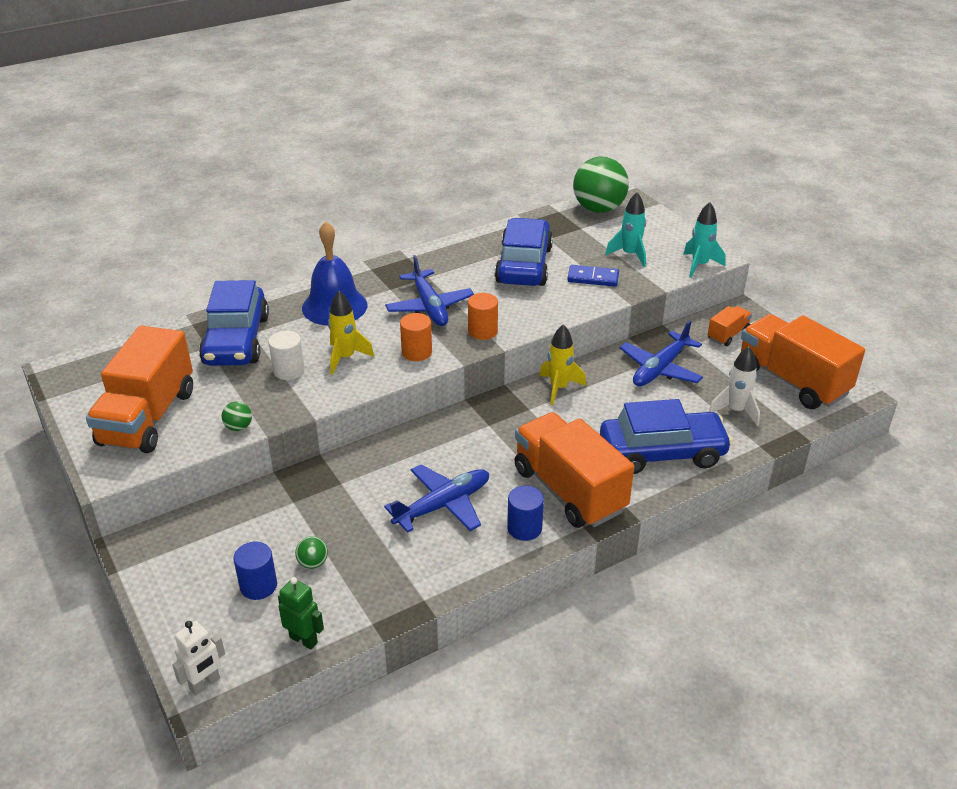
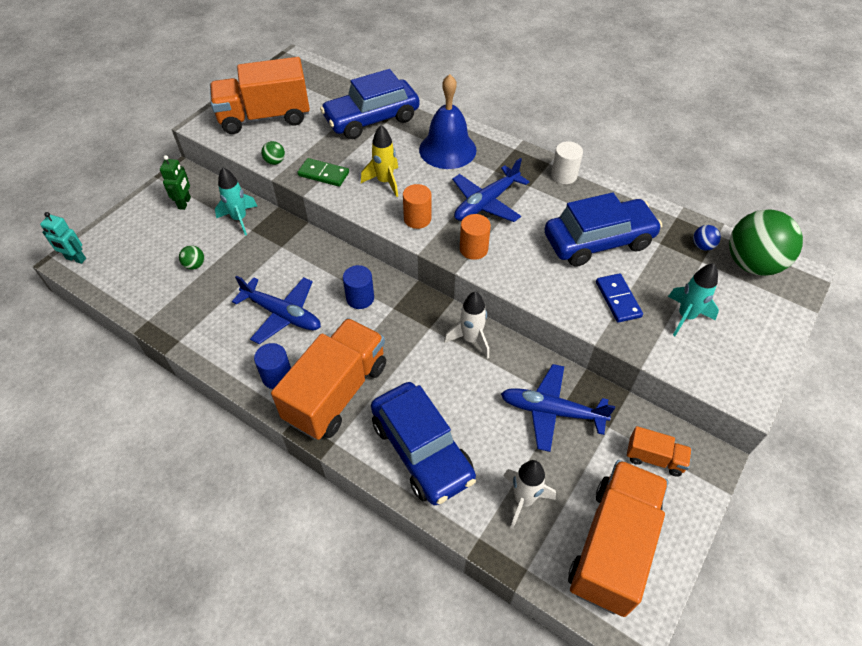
camera: 65 degrees right, 15 degrees up
white robot [172,621,225,695] -> turquoise robot [40,212,86,264]
blue cylinder [233,542,277,600] -> blue cylinder moved to [343,265,374,309]
white cylinder [268,331,305,380] -> white cylinder moved to [551,141,583,184]
green robot [278,577,324,650] -> green robot moved to [160,155,191,210]
yellow rocket [539,324,586,405] -> white rocket [444,292,489,359]
turquoise rocket [684,202,726,278] -> turquoise rocket moved to [215,167,257,235]
none -> green domino [297,158,349,187]
none -> blue ball [693,225,721,250]

